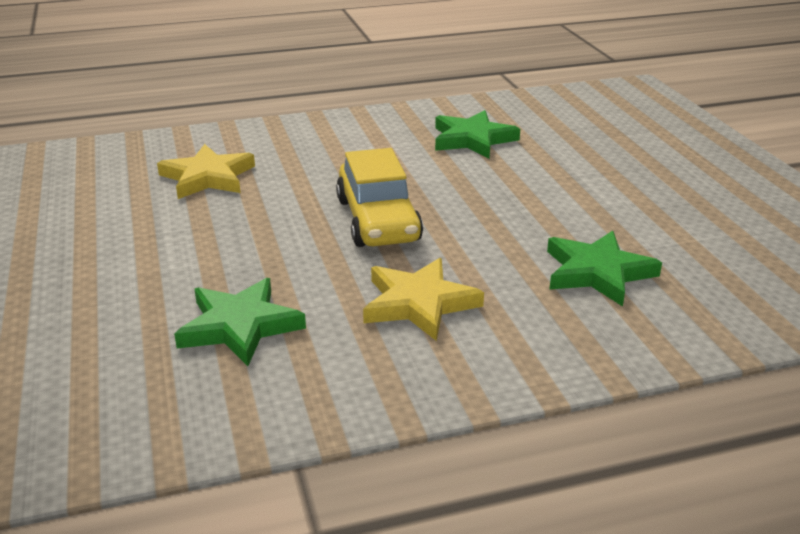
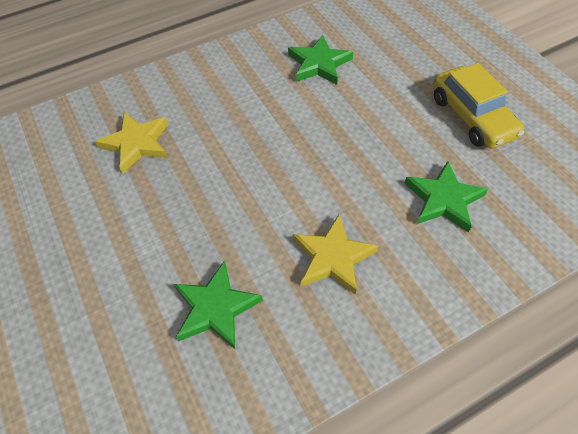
camera: 10 degrees left, 25 degrees up
yellow car [336,148,423,247] -> yellow car moved to [433,63,524,148]

